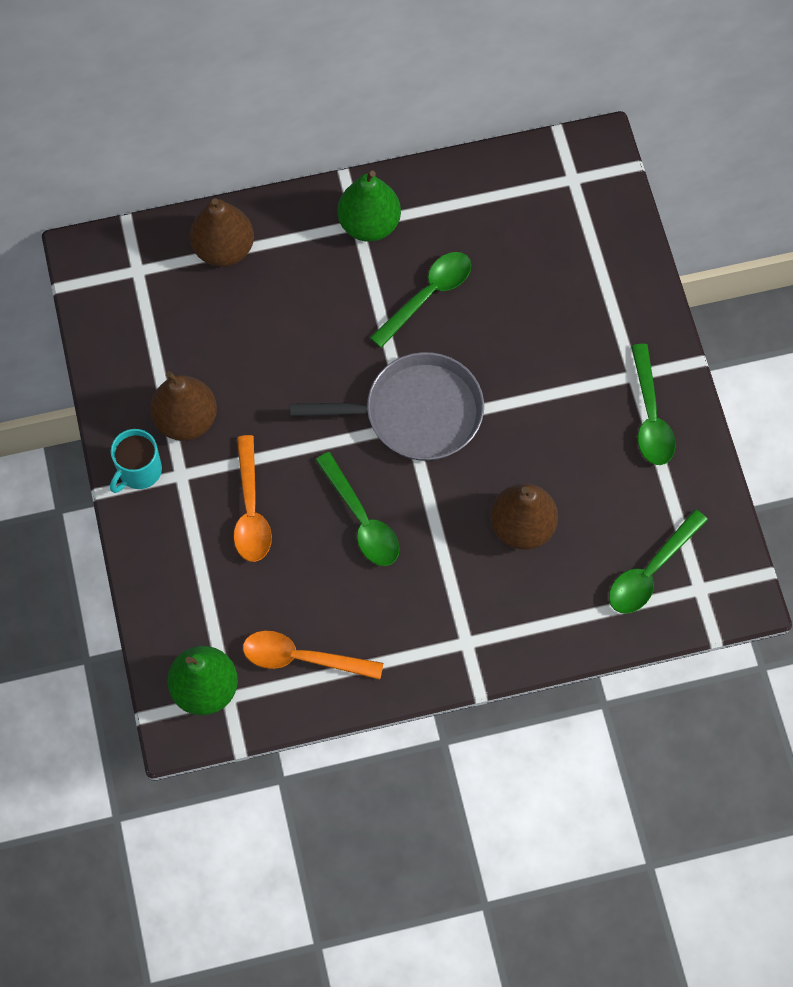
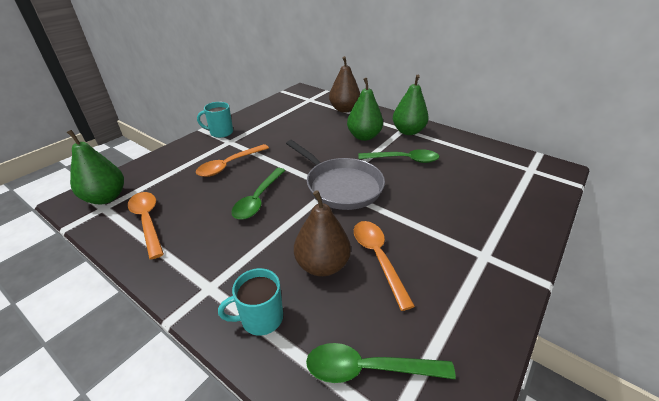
camera: 50 degrees right, 30 degrees down
brown pear [150,371,217,441] -> none
green spoon [631,344,675,465] -> none
none -> turquoise mug [218,268,283,336]
none -> green pear [347,78,383,141]
none -> orange spoon [354,221,415,311]

